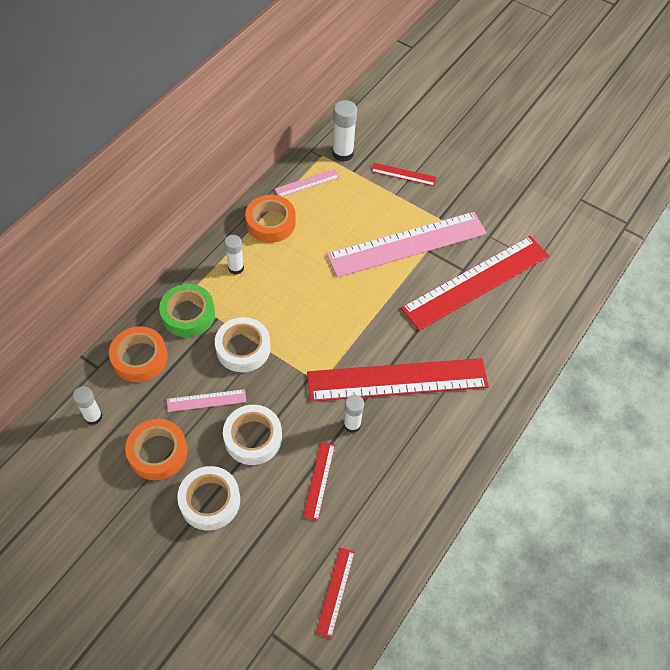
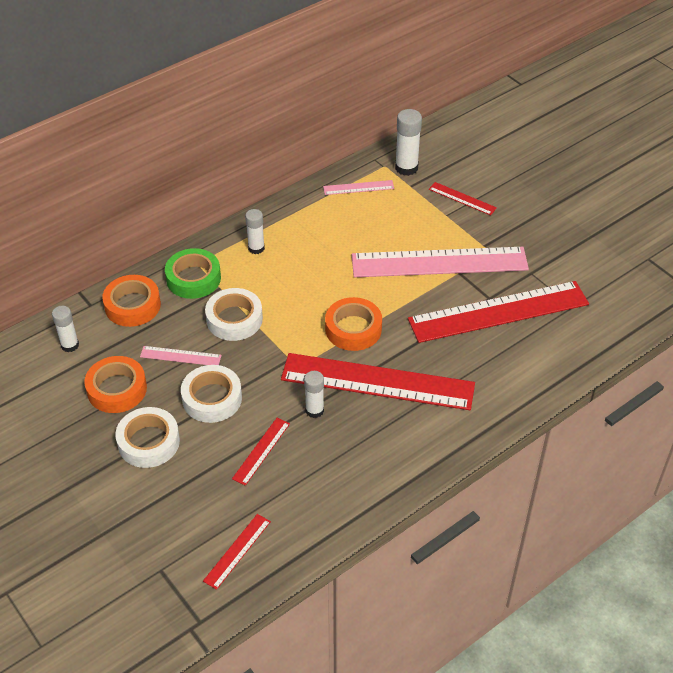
camera: 20 degrees right, 10 degrees down
orange tape [245,195,296,243] -> orange tape moved to [325,297,382,351]

